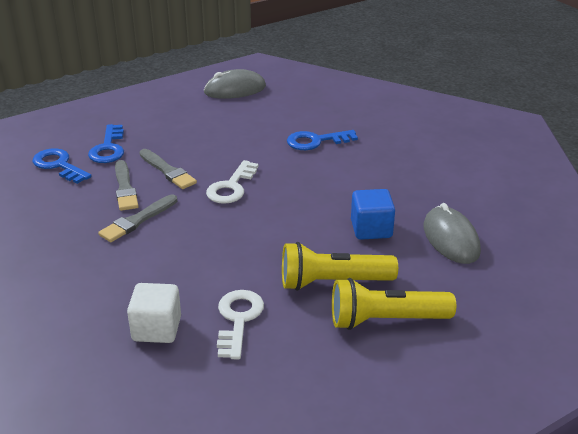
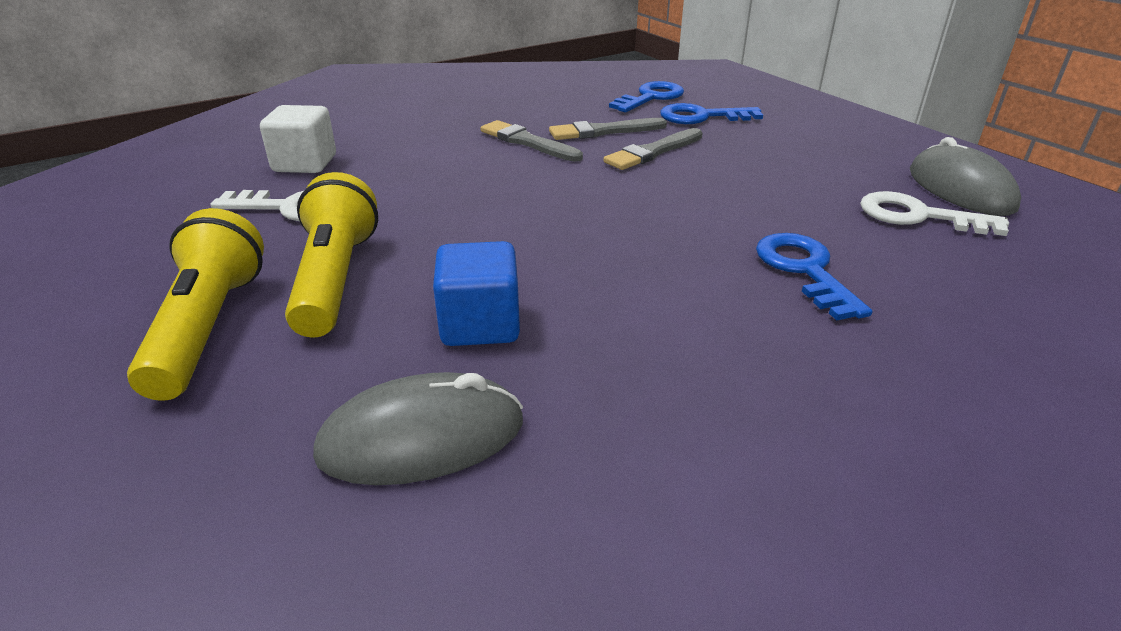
camera: 90 degrees right, 0 degrees up
white key [206,160,259,204] -> white key moved to [860,191,1009,236]

